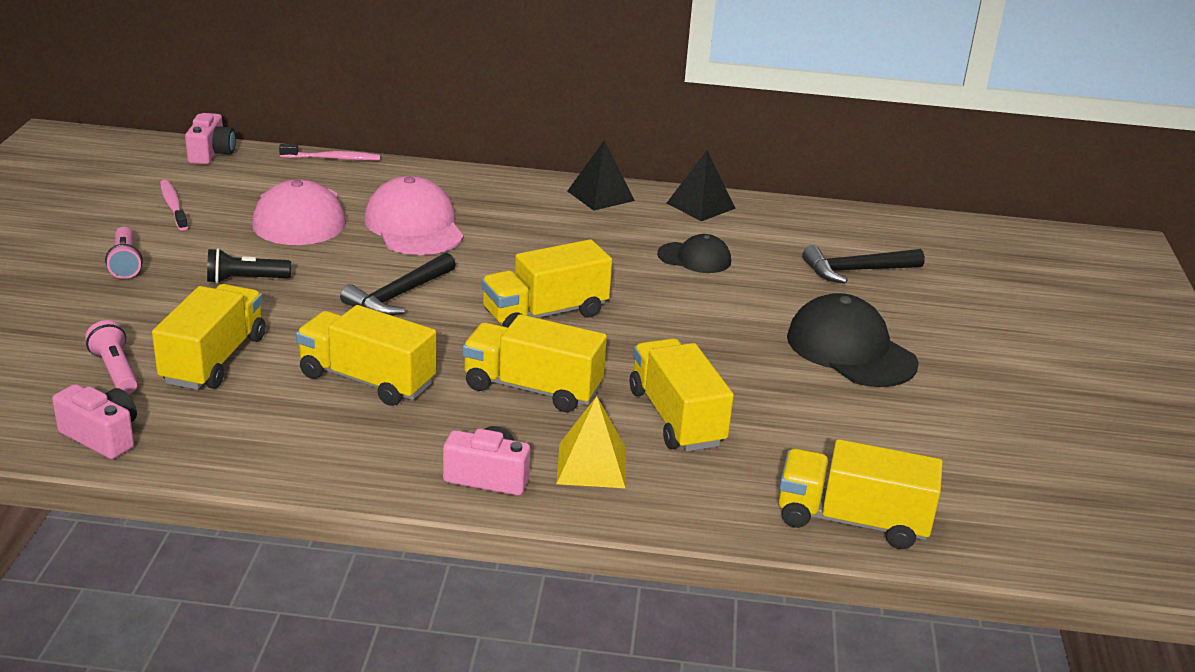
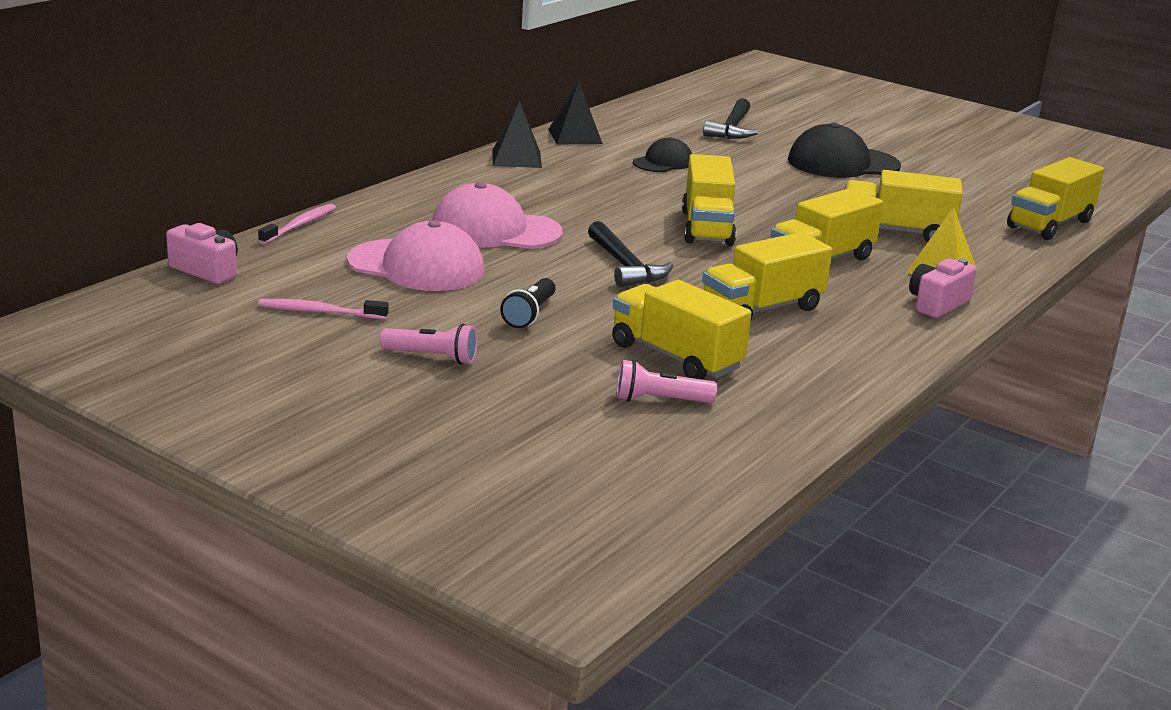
camera: 60 degrees left, 5 degrees down
pink camera [52,384,137,459] -> none

